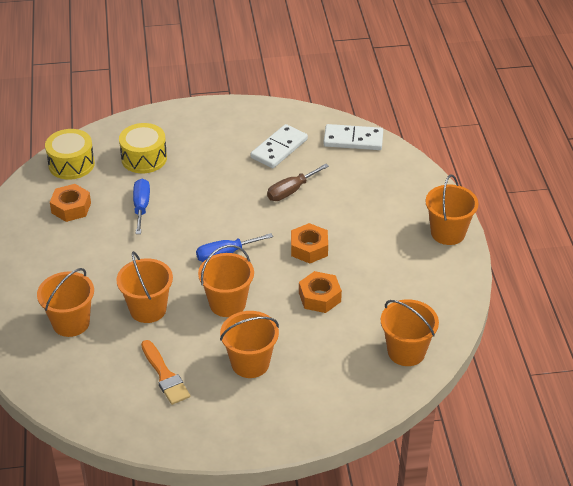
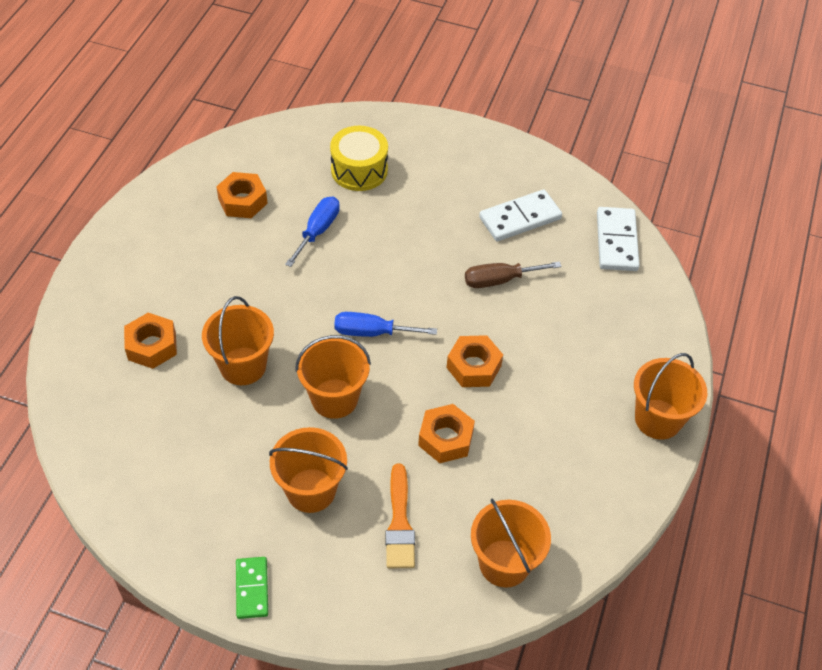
camera: 25 degrees right, 10 degrees up
orange bucket [37,268,94,337] -> orange nut [124,313,177,369]
yellow drum [45,129,95,180] -> none
orange brush [141,340,190,405] -> orange brush moved to [385,464,415,568]
white domino [323,124,383,150] -> white domino turned 60 degrees clockwise [597,207,640,271]
none -> green domino [236,557,268,619]

